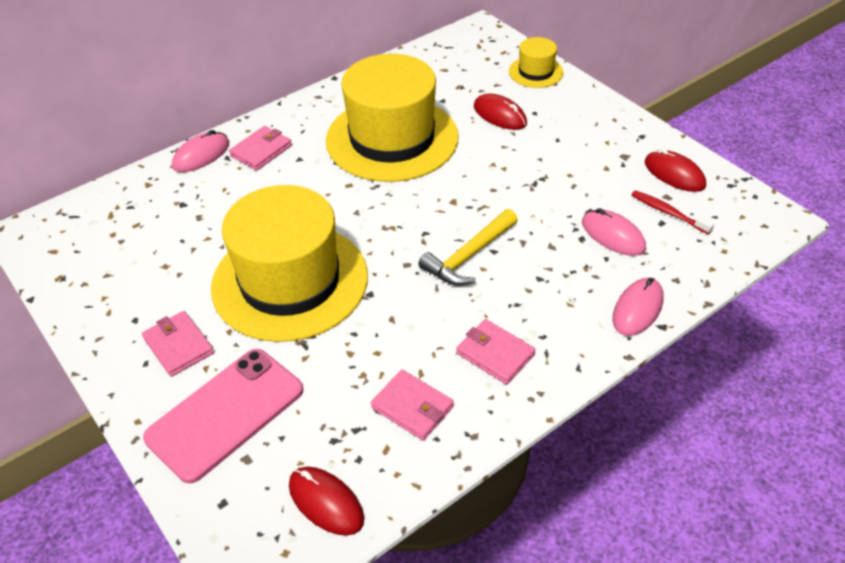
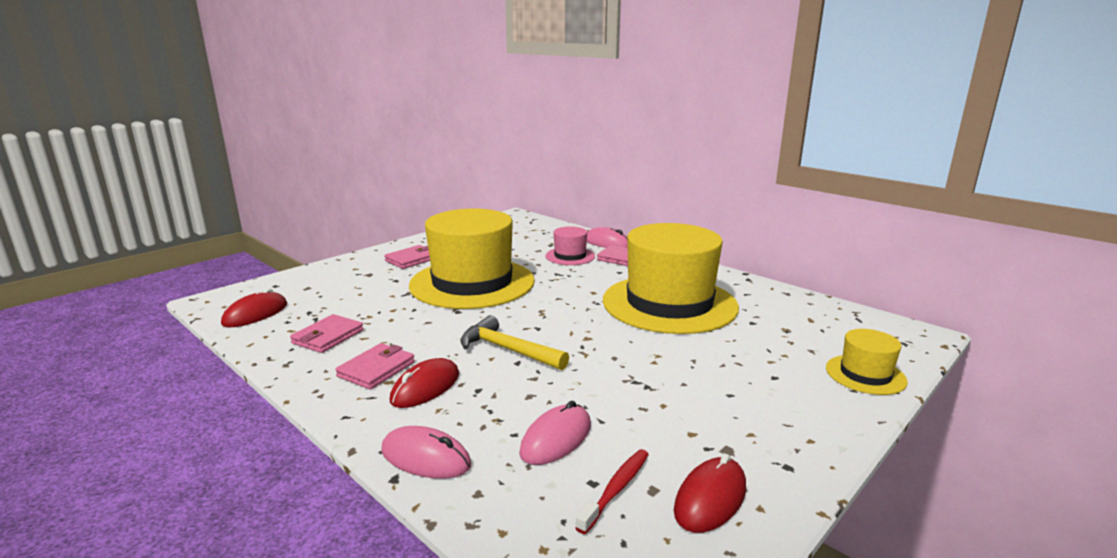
camera: 80 degrees right, 25 degrees down
pink phone [143,349,303,484] -> none
red mouse [474,93,527,130] -> red mouse moved to [390,358,459,408]
none -> pink hat [545,226,595,265]

